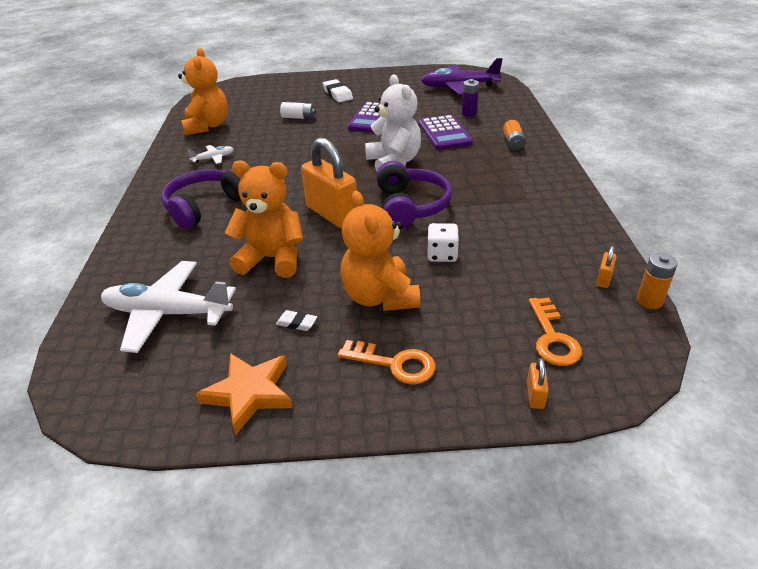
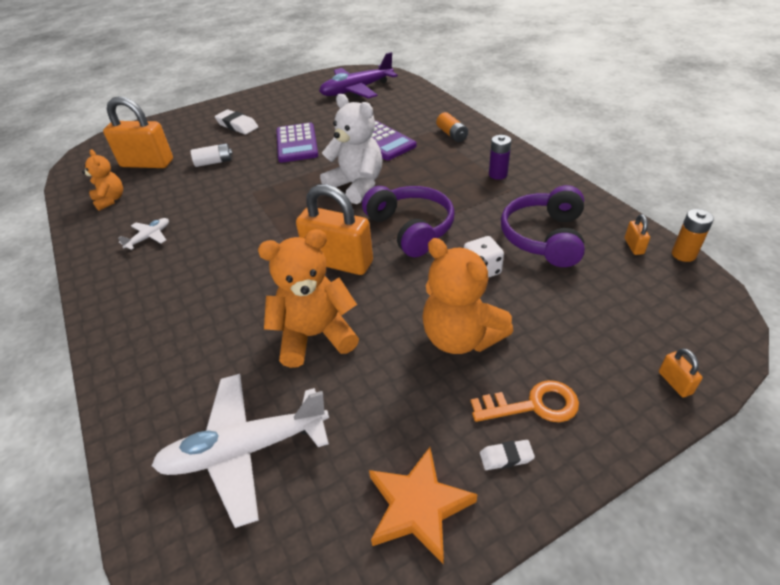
camera: 25 degrees left, 5 degrees up
purple headphones [161,169,241,229] -> purple headphones moved to [501,185,585,267]
orange teddy bear [178,48,228,135] -> orange teddy bear [82,149,123,211], size x0.58
white eraser [276,310,317,331] -> white eraser moved to [480,440,535,470]
purple battery [462,79,479,117] -> purple battery moved to [489,135,511,180]
orange key [529,297,582,366] -> none
none -> orange padlock [103,96,173,168]

